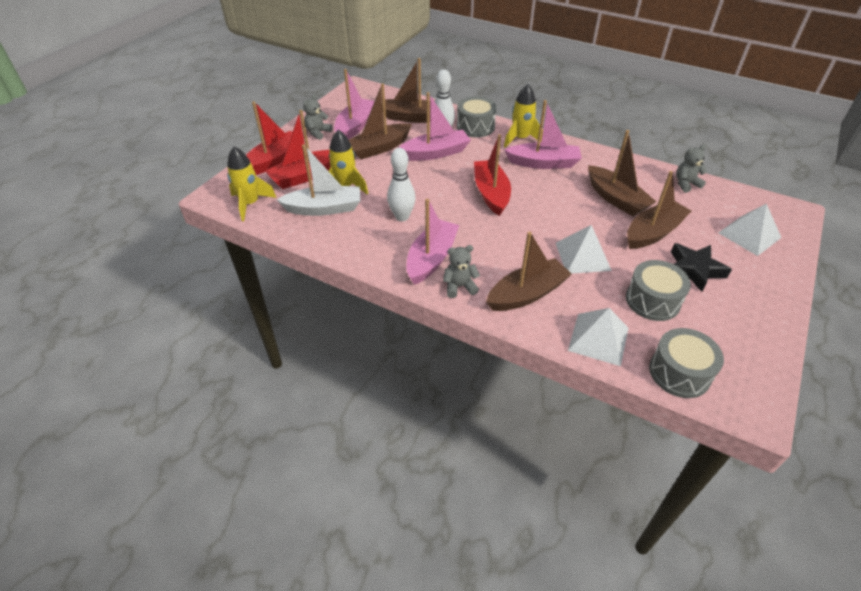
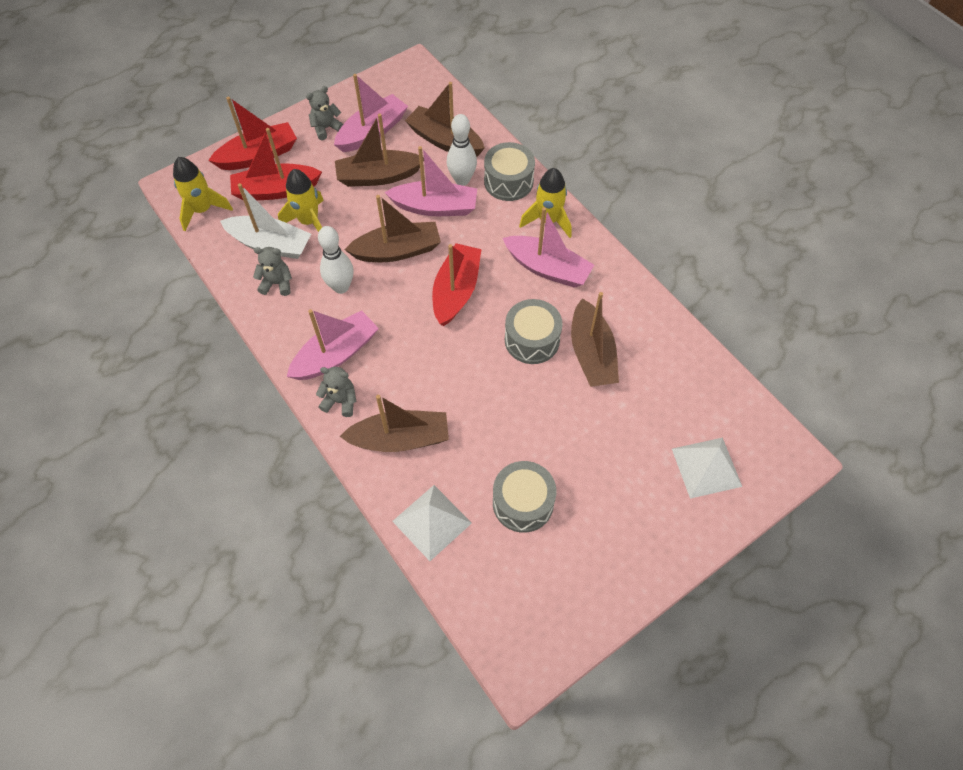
camera: 25 degrees right, 15 degrees up
white pyramid [556,225,612,274] -> none
brown boat [627,171,691,249] -> brown boat moved to [345,195,441,262]
grey drum [649,328,724,398] -> grey drum moved to [505,299,563,364]
black star [671,243,732,292] -> none
grey teddy bear [676,145,707,193] -> grey teddy bear moved to [253,247,292,296]

